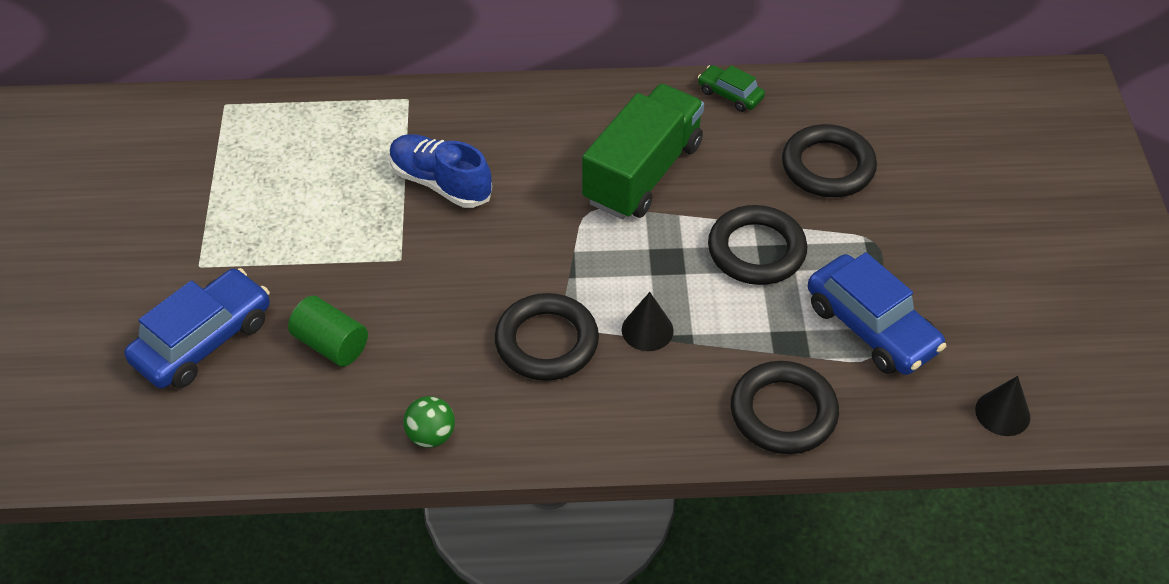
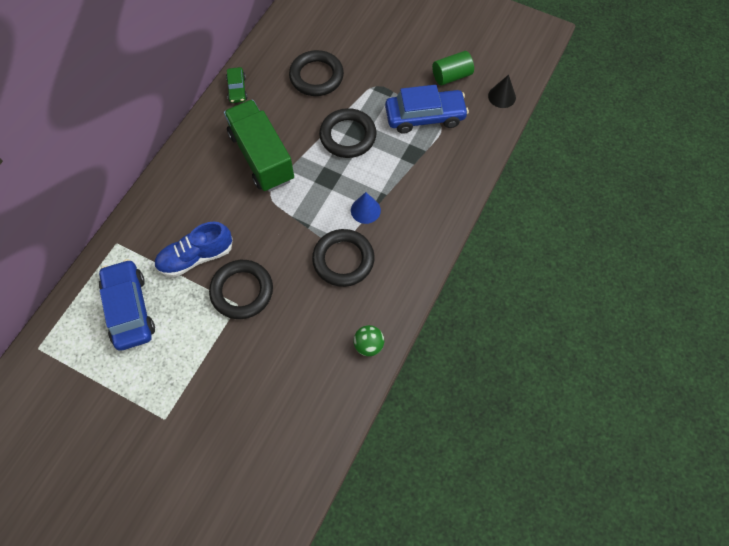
camera: 60 degrees left, 15 degrees up
blue car [125,268,270,388] -> blue car moved to [99,259,155,350]
green cylinder [288,296,368,367] -> green cylinder moved to [432,51,474,85]
black cone [622,292,674,351] -> blue cone [351,192,381,224]
green car [698,65,765,112] -> green car turned 75 degrees counterclockwise [226,67,248,103]
black ring [731,361,839,454] -> black ring moved to [209,260,273,319]

